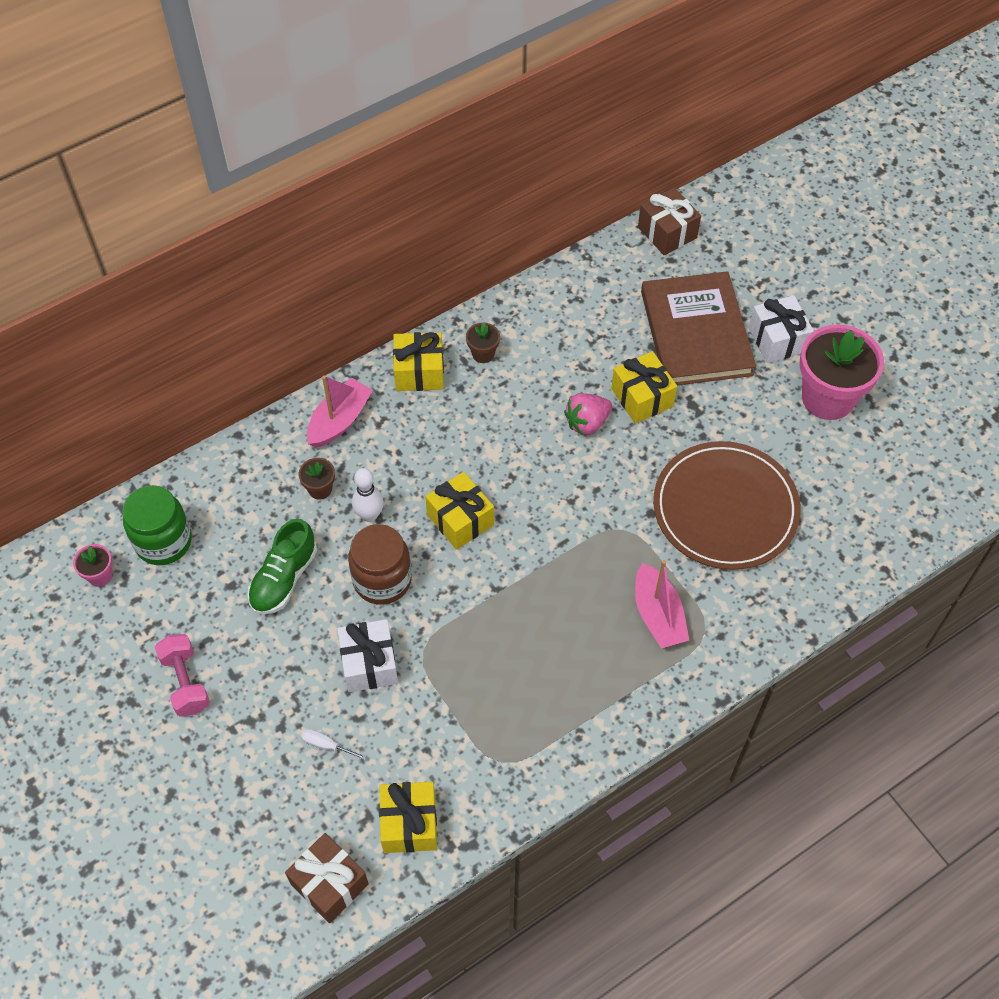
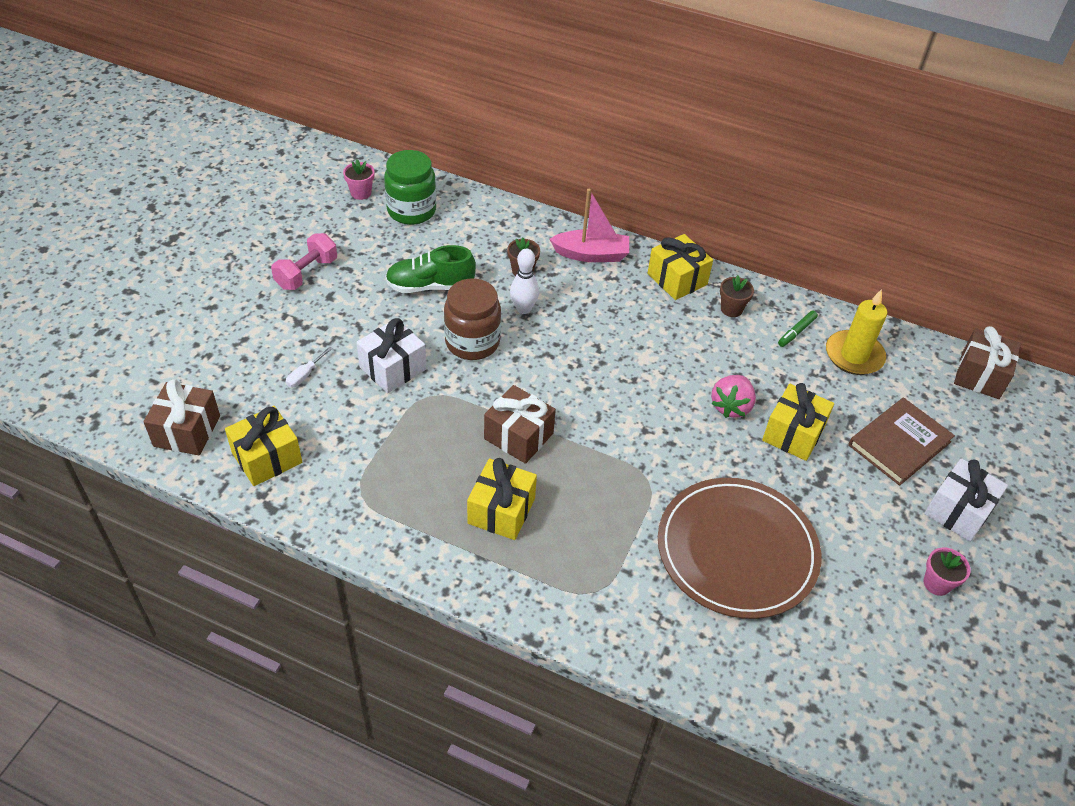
camera: 55 degrees right, 10 degrees down
white screwdriver [301,729,366,760] -> white screwdriver turned 135 degrees counterclockwise [286,347,332,387]
yellow gift [425,472,494,550] -> yellow gift moved to [467,458,537,540]
pink strawberry [564,393,612,435] -> pink strawberry turned 90 degrees counterclockwise [711,375,756,418]
pink boat [635,560,690,649] -> none
brown book [641,271,756,385] -> brown book [848,398,955,486], size x0.65
pink flower pot [800,324,884,420] -> pink flower pot [923,548,971,596], size x0.44
none -> brown gift [484,385,556,464]
none -> green marker [778,311,818,347]
none -> yellow candle [826,289,887,375]

